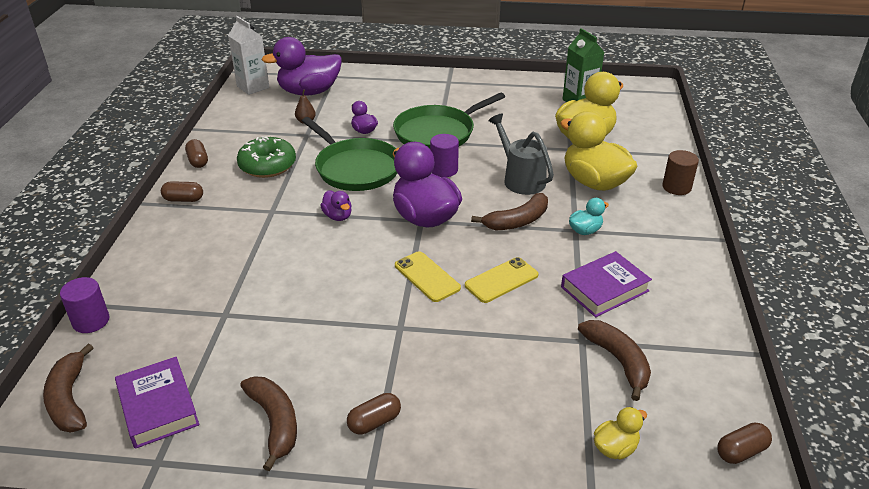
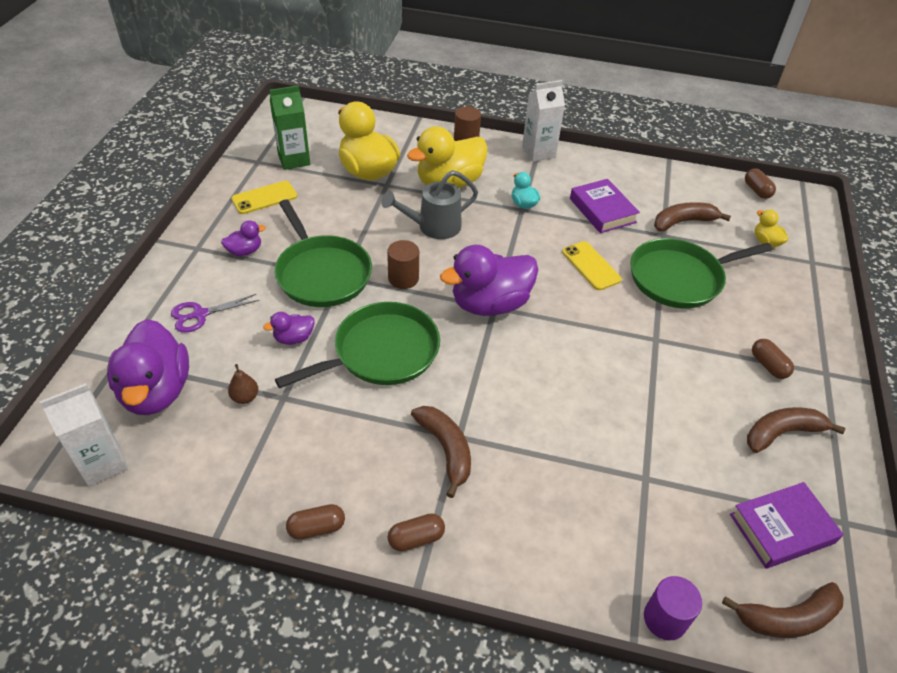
camera: 85 degrees left, 10 degrees up
brown capsule [161,181,203,202] -> brown capsule turned 60 degrees clockwise [388,513,445,551]
green donut [237,136,296,178] -> none
purple duck [320,190,352,221] -> purple duck moved to [221,220,266,256]
yellow phone [395,251,461,302] -> yellow phone moved to [231,181,297,214]
purple cylinder [430,134,459,177] -> brown cylinder [387,240,419,289]
brown banana [471,193,548,230] -> brown banana moved to [411,406,471,498]
none -> purple scissors [171,294,259,333]
none -> white carton [522,80,565,162]
none -> green pan [630,238,773,308]

